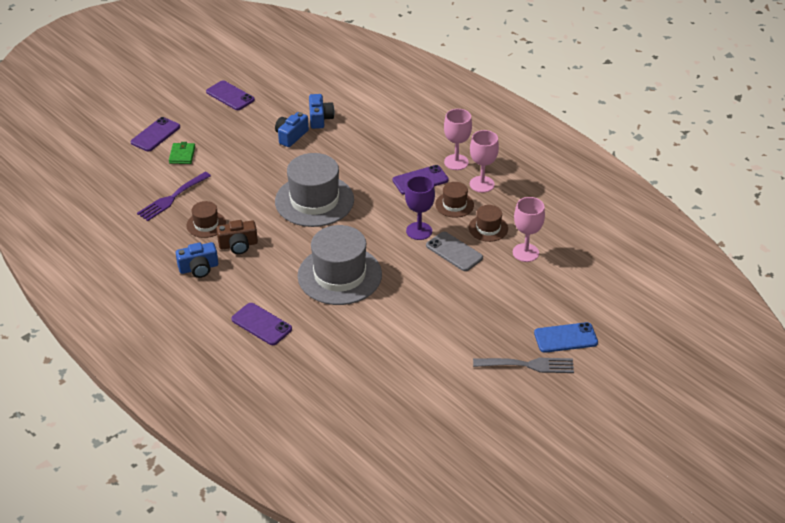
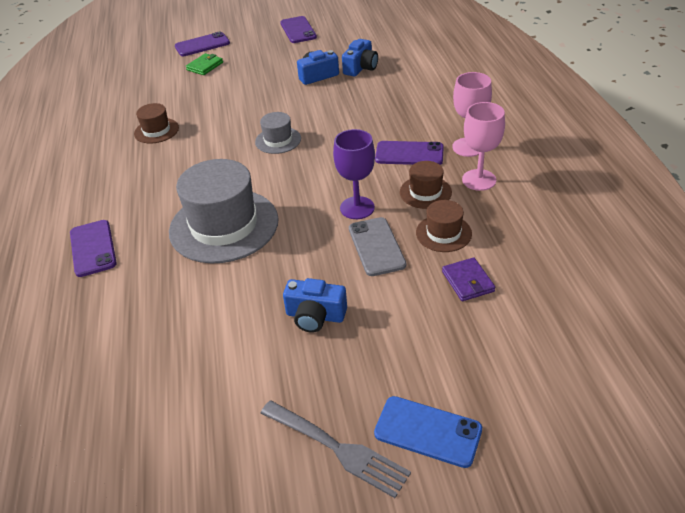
camera: 35 degrees right, 0 degrees up
purple fork [137,172,211,221] -> none
blue camera [176,242,218,278] -> blue camera moved to [283,278,347,333]
brown camera [216,220,258,254] -> none
grey hat [275,153,354,227] -> grey hat [255,112,301,154], size x0.49
pink goblet [513,197,545,262] -> purple wallet [442,257,495,301]

